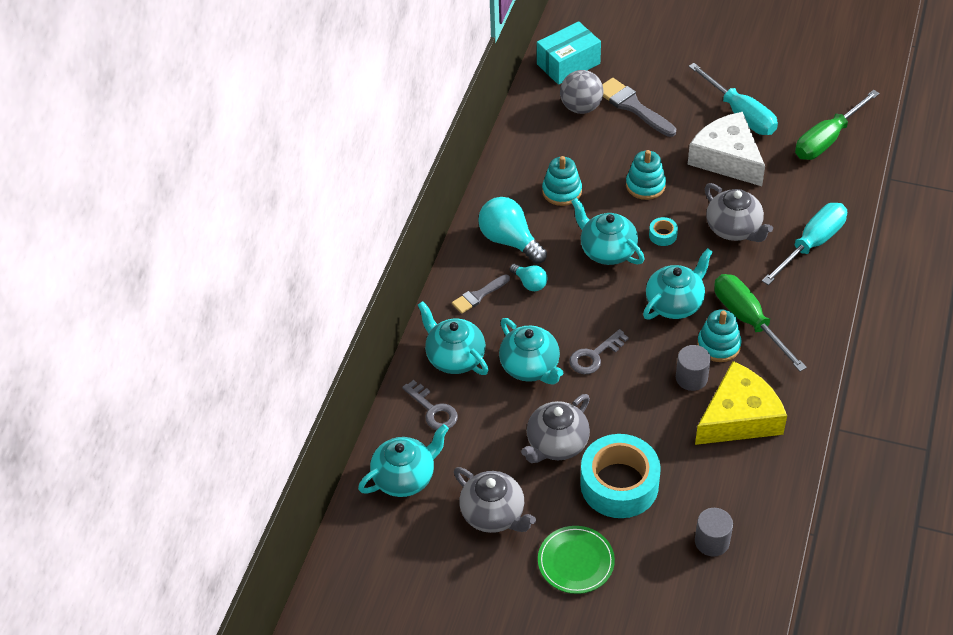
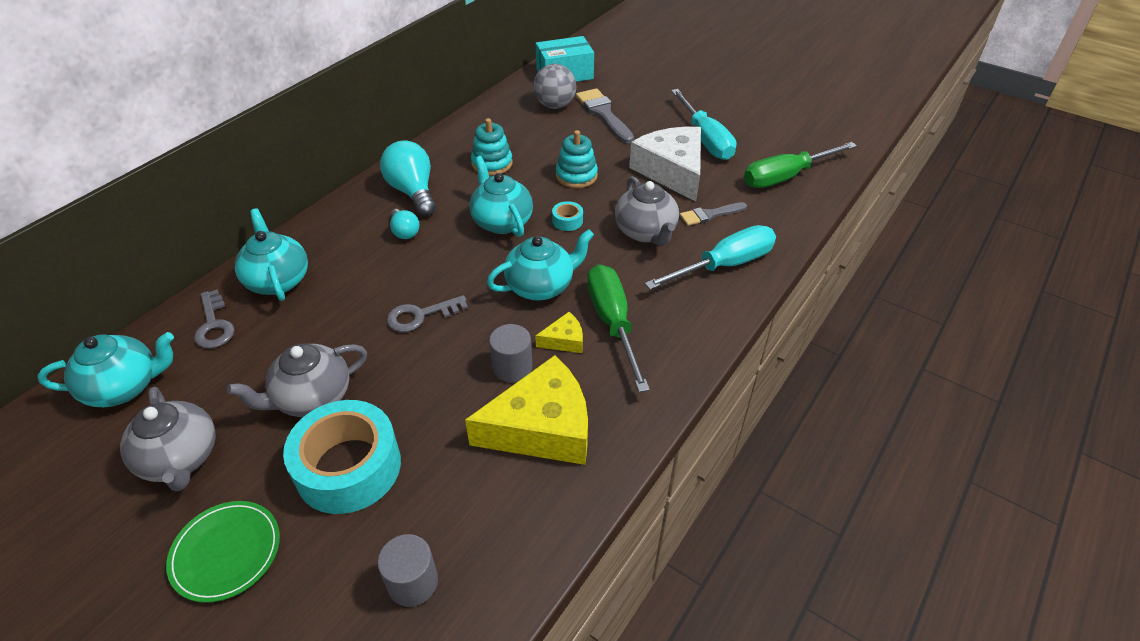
camera: 15 degrees right, 5 degrees down
grey brush [452,274,510,314] -> grey brush moved to [680,202,747,226]
turquoise teapot [499,318,563,384] -> none
turquoise stacking toy [697,309,742,362] -> yellow cheese [535,312,583,353]

